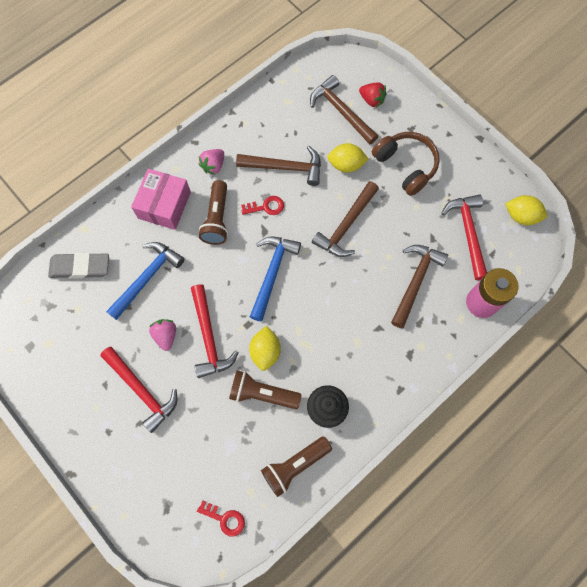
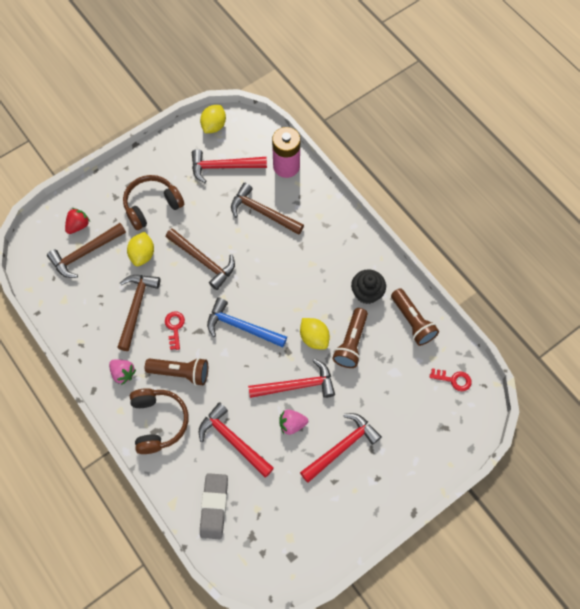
camera: 85 degrees left, 5 degrees down
blue hammer [106,242,184,320] -> red hammer [199,402,274,477]
pink box [131,169,191,230] -> brown headphones [130,388,188,454]
red key [197,501,245,536] -> red key turned 75 degrees clockwise [430,368,472,391]
yellow lemon [249,326,281,371] -> yellow lemon turned 45 degrees clockwise [300,318,330,349]

